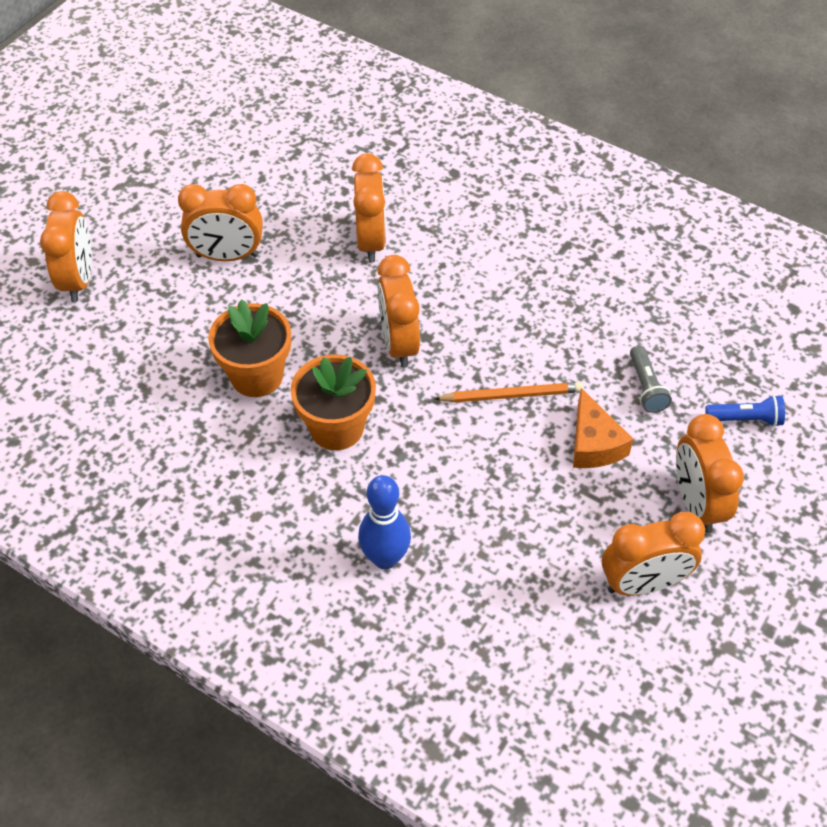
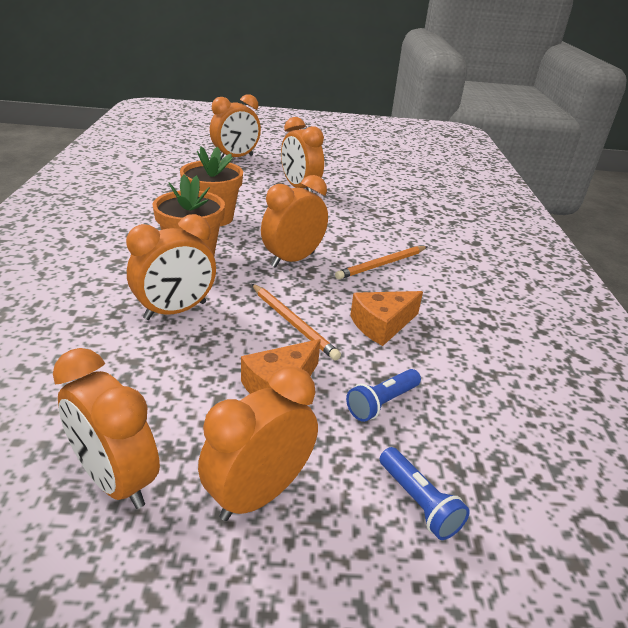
camera: 55 degrees right, 20 degrees down
orange clock [352,153,386,263] -> orange clock moved to [126,214,216,320]
blue bowling pin [358,475,411,569] -> none
grey flashlight [630,345,672,413] -> blue flashlight [346,369,421,422]
none -> orange pencil [335,246,428,280]
none -> orange cheese [350,291,423,346]

